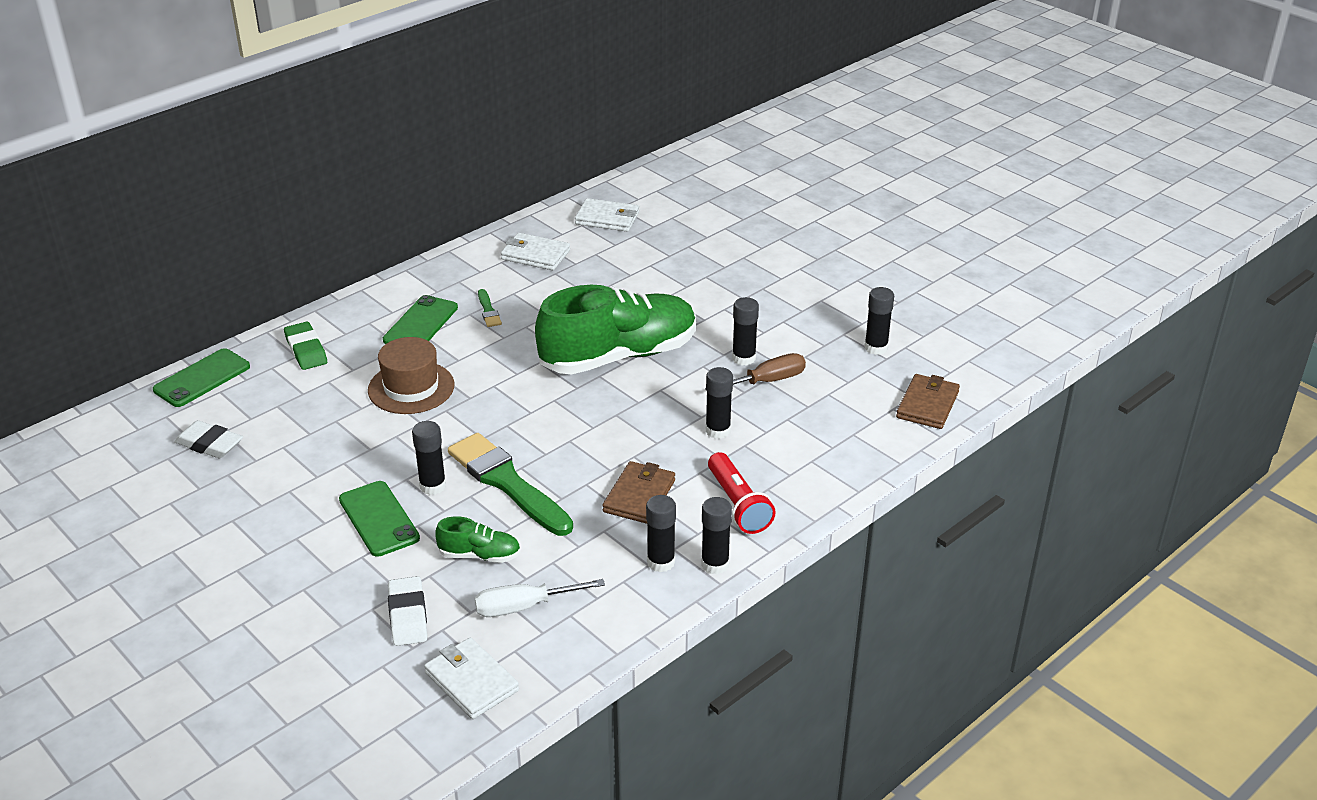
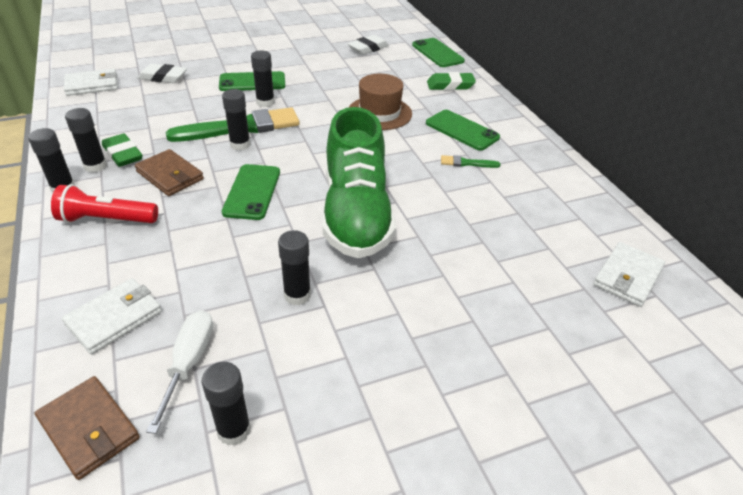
camera: 110 degrees right, 5 degrees up
green shoe [435,516,521,563] -> none
white screwdriver [475,579,605,617] -> white screwdriver moved to [146,310,213,434]
white wallet [501,233,570,270] -> white wallet moved to [62,278,162,354]
brown screwdriver [705,353,806,391] -> none
black glue stick [706,367,733,439] -> black glue stick moved to [222,89,251,150]
none -> green eraser [102,133,142,167]
none -> green phone [222,164,280,220]

